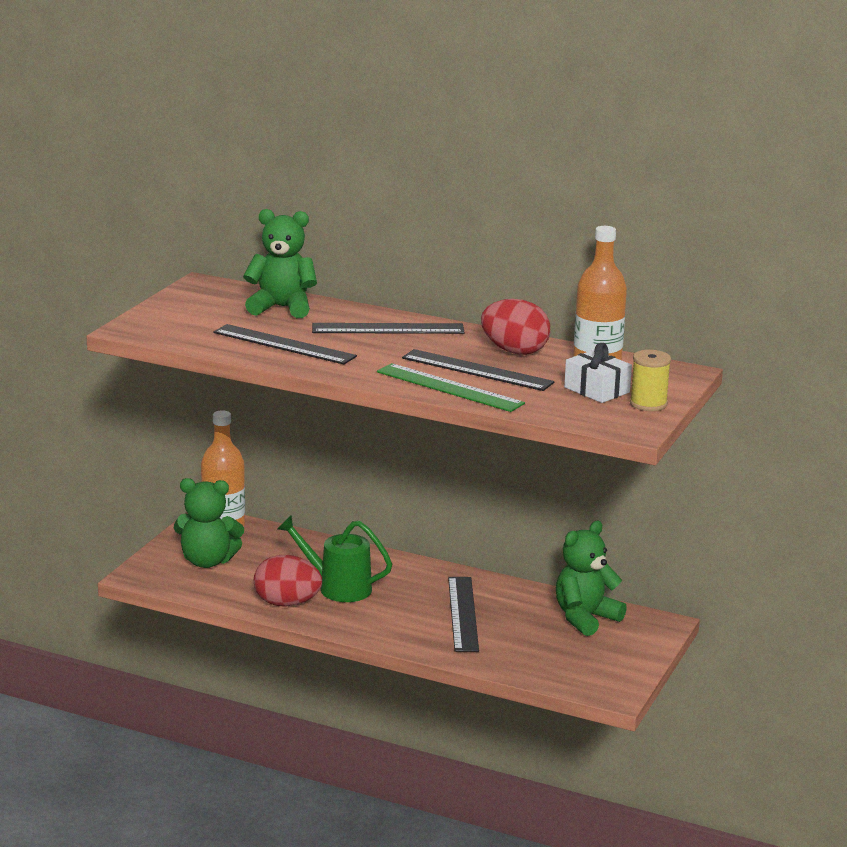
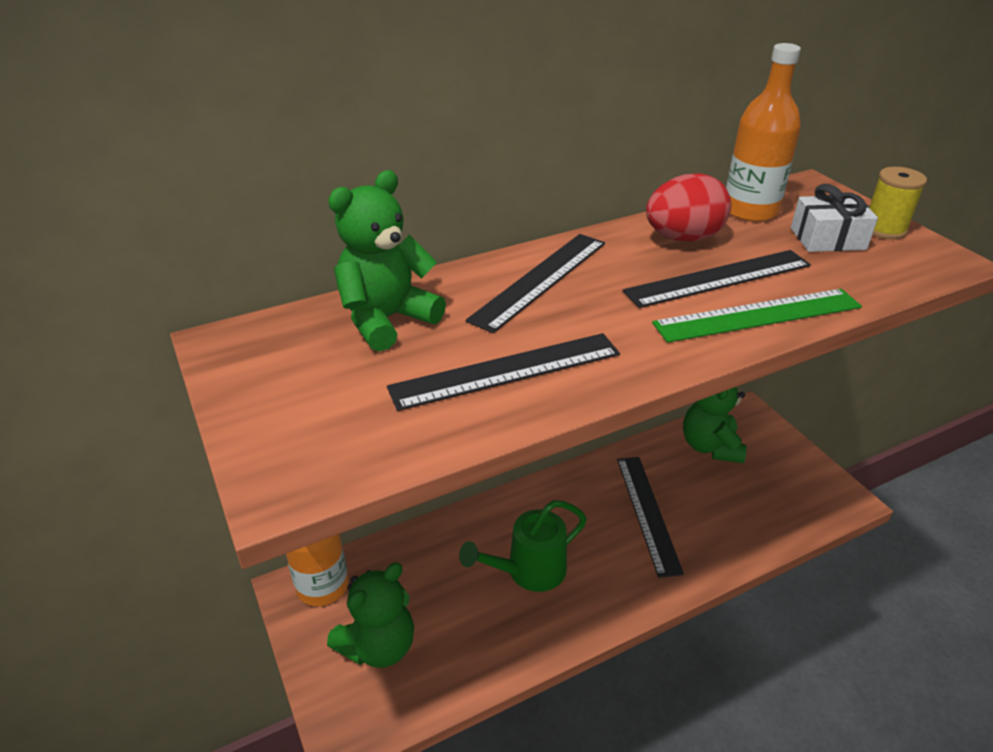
camera: 50 degrees left, 15 degrees up
red egg [254,555,322,606] -> none
black ruler [448,577,479,652] -> black ruler turned 45 degrees clockwise [617,457,684,578]

